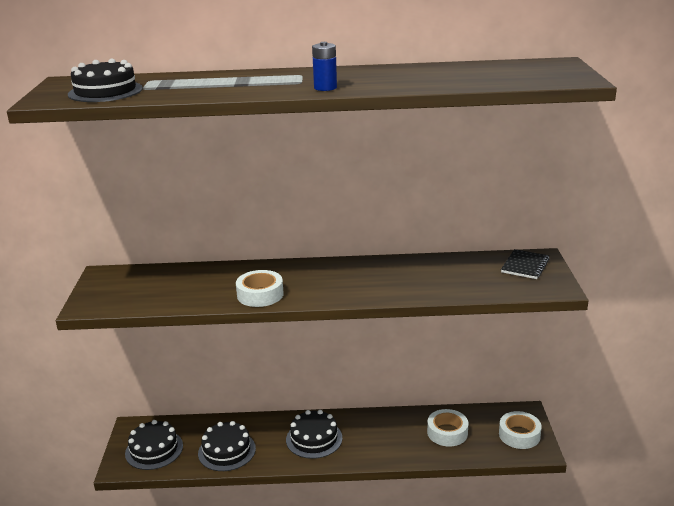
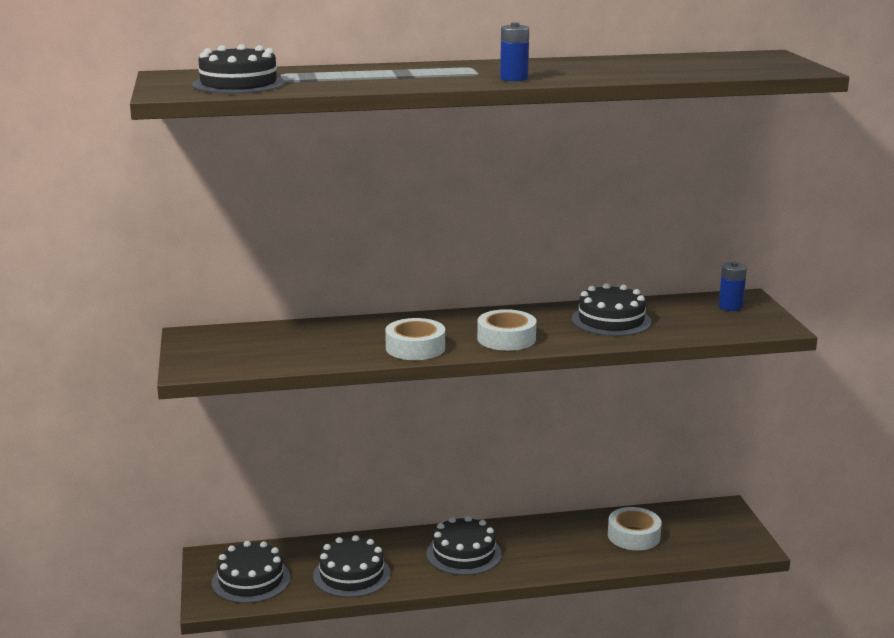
camera: 10 degrees left, 5 degrees down
white tape [499,411,542,449] -> white tape moved to [477,309,536,351]
black notebook [501,249,550,279] -> blue battery [719,262,747,311]
none -> black cake [572,283,652,336]

